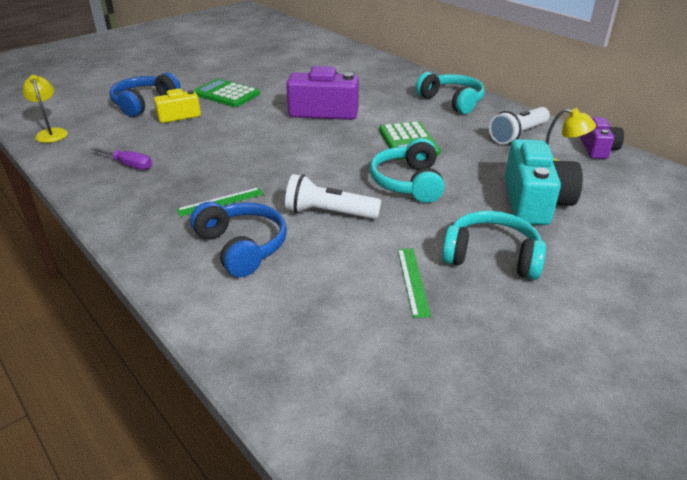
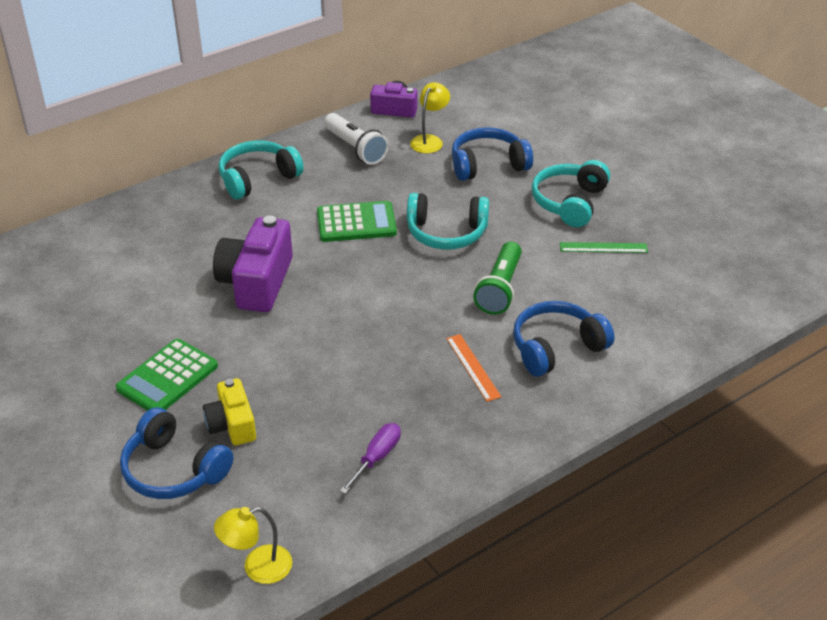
camera: 85 degrees left, 5 degrees up
green ruler [176,187,264,217] -> orange ruler [446,334,501,402]
white flashlight [285,174,381,219] -> green flashlight [473,242,522,315]
turquoise camera [505,139,583,225] -> blue headphones [452,127,533,181]

